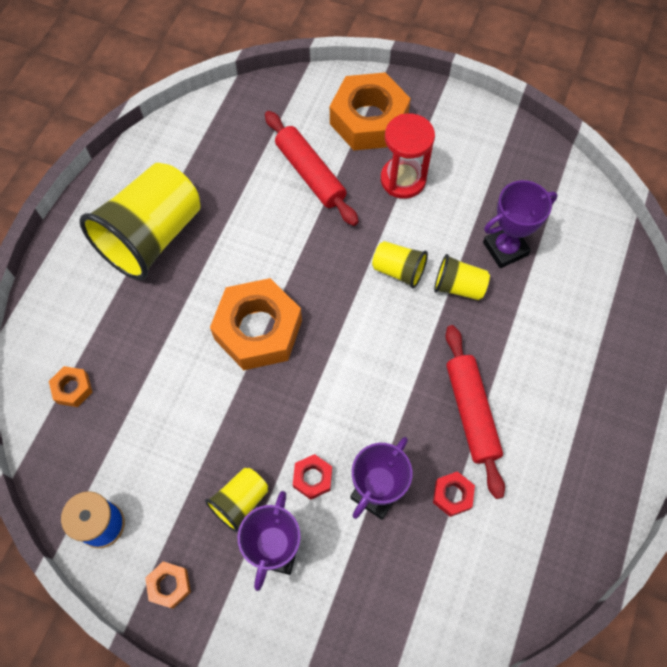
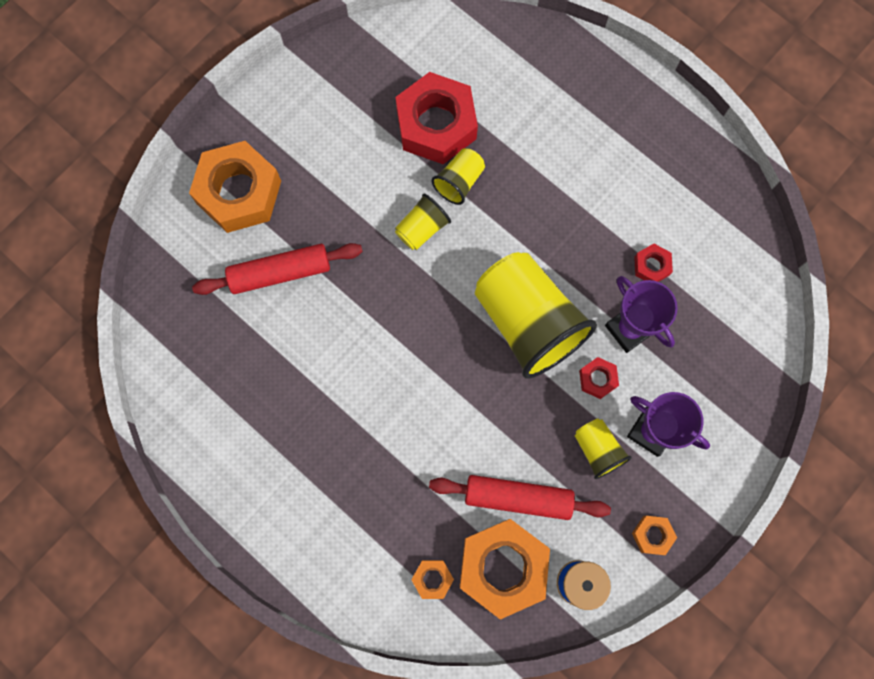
camera: 70 degrees left, 10 degrees up
yellow cup [79,163,201,280] -> yellow cup moved to [475,252,597,379]
orange nut [210,278,302,370] -> orange nut moved to [459,519,550,620]
red hourglass [381,113,435,199] -> none
red rolling pin [445,325,505,499] -> red rolling pin moved to [429,475,611,520]
purple trophy [483,180,558,268] -> red nut [395,72,478,164]

